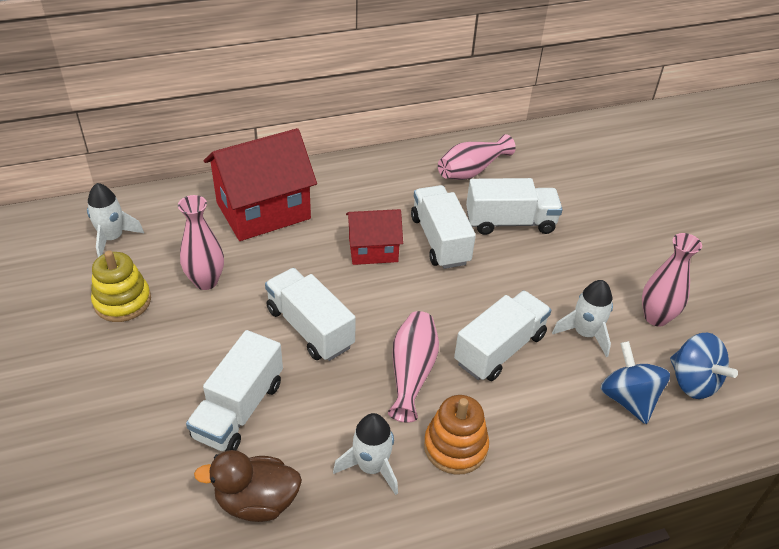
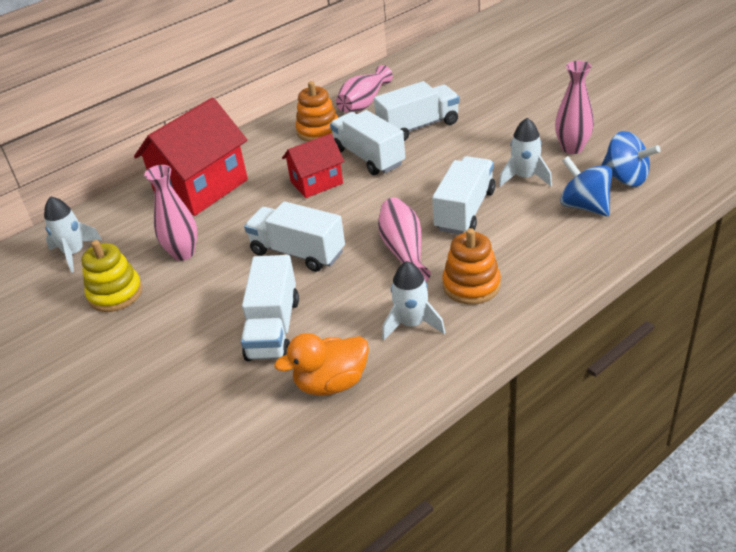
camera: 15 degrees left, 5 degrees down
brown duck [194,450,302,522] -> orange duck [274,333,369,396]
none -> orange stacking toy [295,81,338,142]

